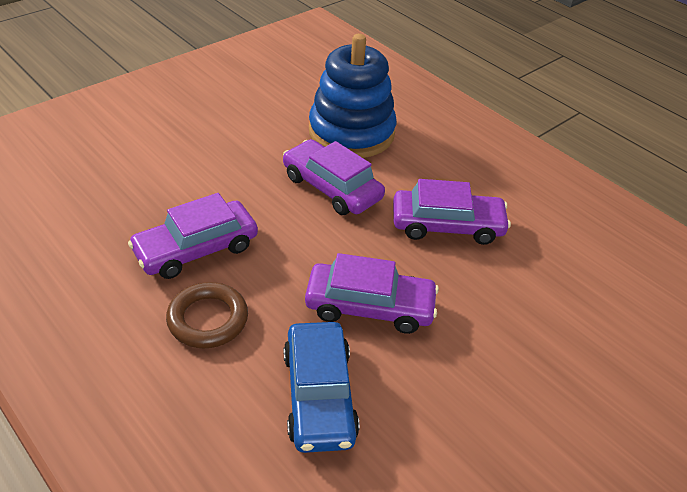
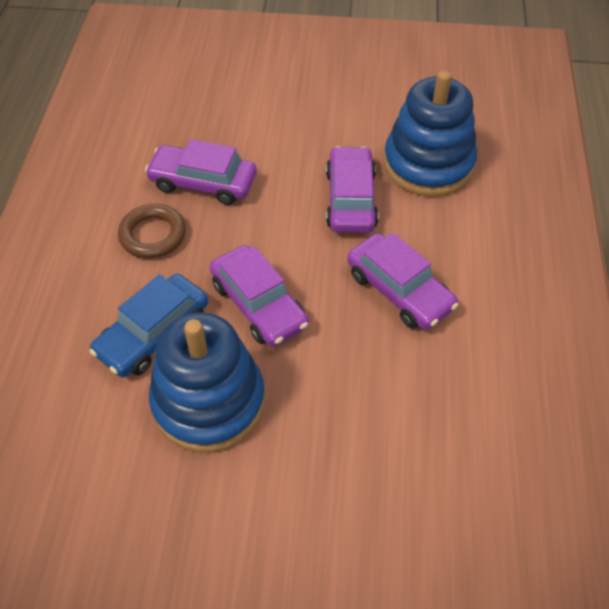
camera: 50 degrees right, 10 degrees up
none -> blue stacking toy [149,312,265,452]

